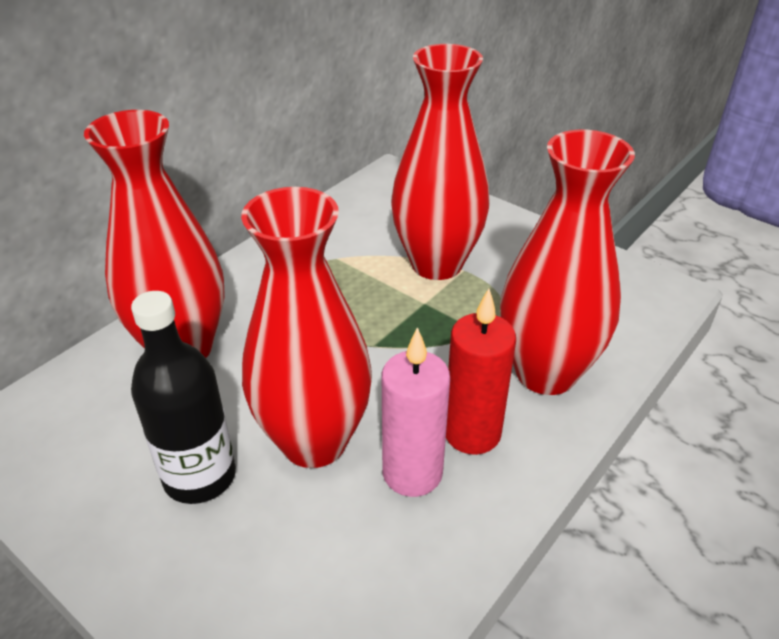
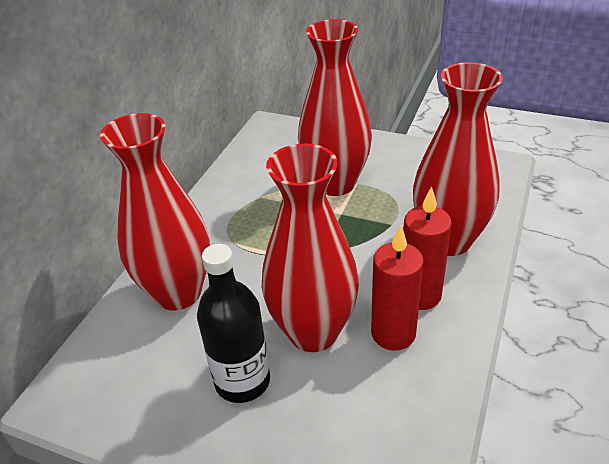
camera: 15 degrees left, 0 degrees up
pink candle [381,327,450,497] -> red candle [371,225,424,351]

